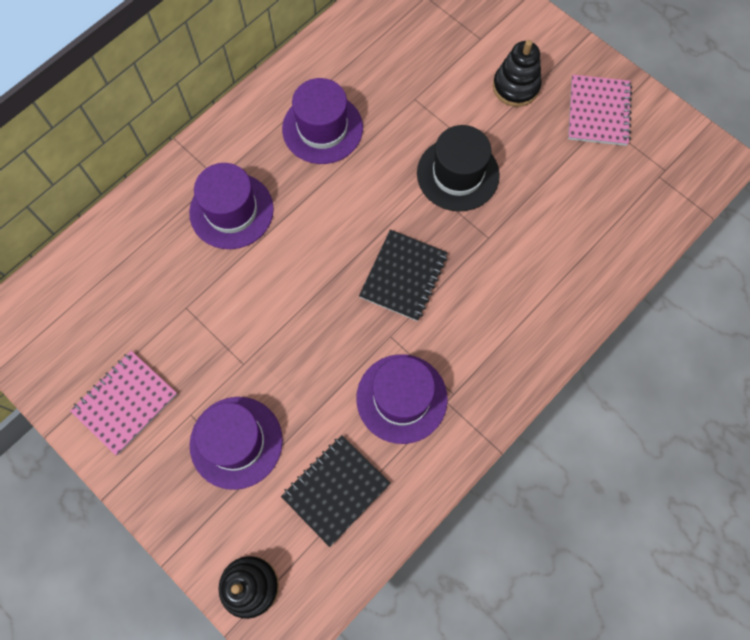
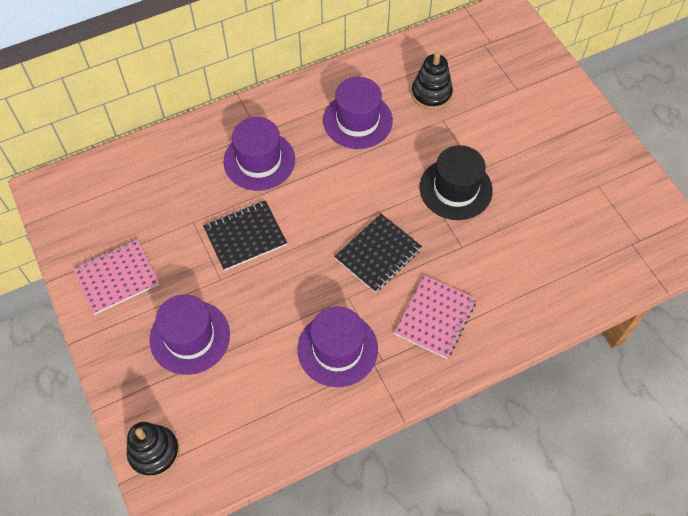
camera: 20 degrees right, 10 degrees down
black notebook [281,435,391,547] -> black notebook moved to [203,200,287,271]
black stacking toy [493,40,542,107] -> black stacking toy moved to [411,52,453,110]
pink notebook [568,75,632,146] -> pink notebook moved to [394,275,477,359]

